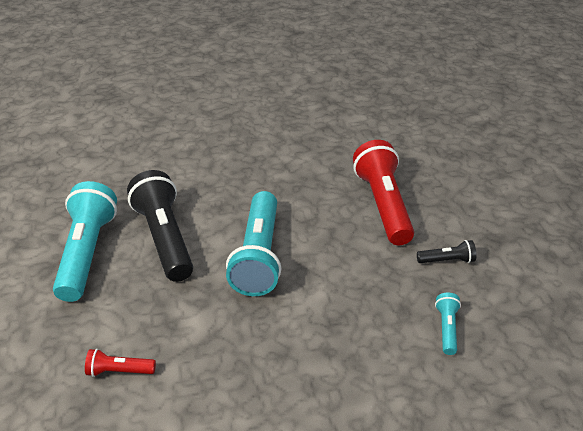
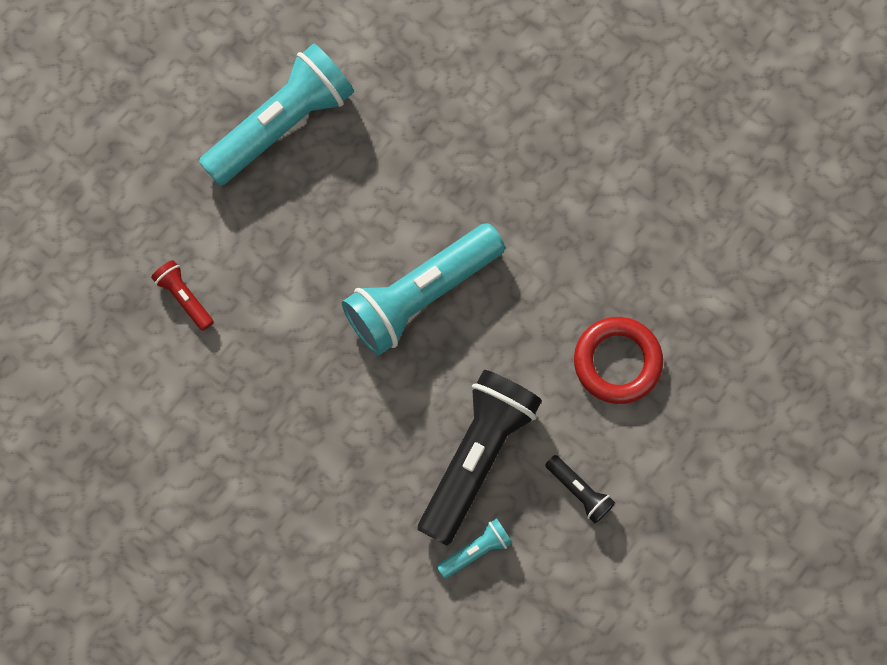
camera: 50 degrees right, 35 degrees up
black flashlight [127,170,193,282] -> black flashlight moved to [418,370,542,545]
red flashlight [353,140,414,245] -> red ring [574,317,663,404]

